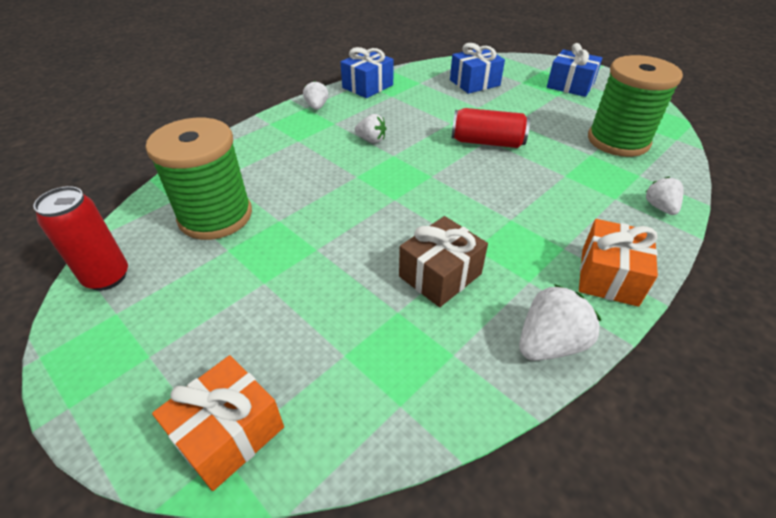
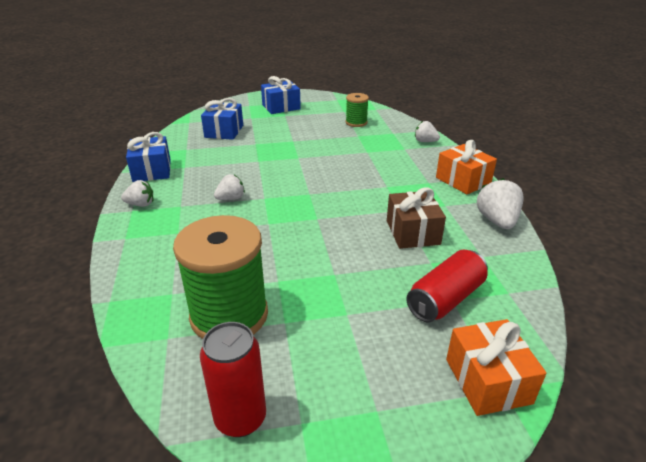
camera: 55 degrees left, 10 degrees down
white strawberry [303,81,328,110] -> white strawberry turned 150 degrees clockwise [121,180,153,207]
red can [452,108,530,148] -> red can moved to [406,250,488,322]
green spool [588,55,683,157] -> green spool [345,93,369,127], size x0.51

